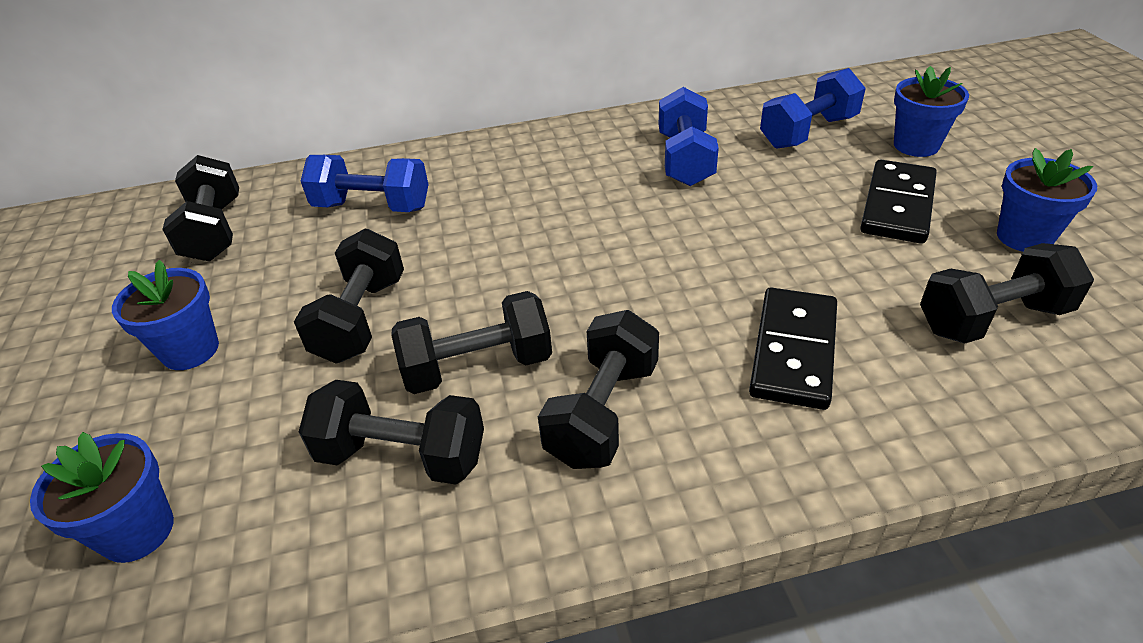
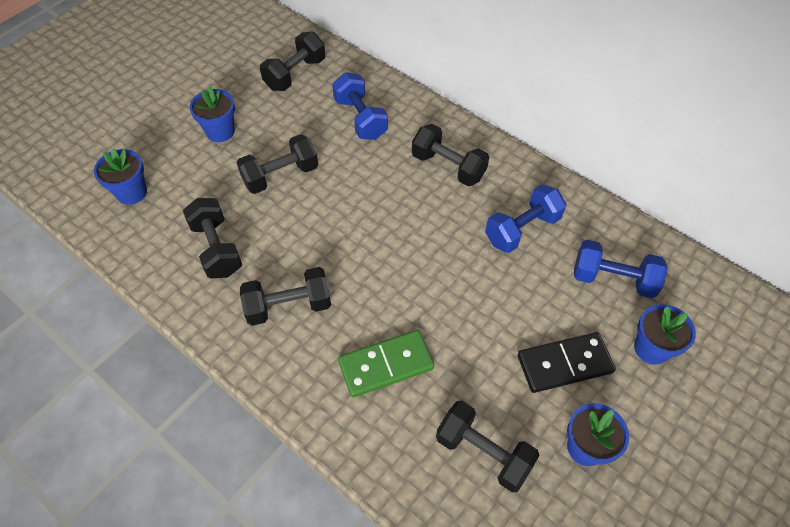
camera: 50 degrees right, 15 degrees up
black dumbbell [391,291,552,394] -> black dumbbell moved to [412,124,489,186]
black domino [749,287,837,410] -> green domino [338,330,434,397]

